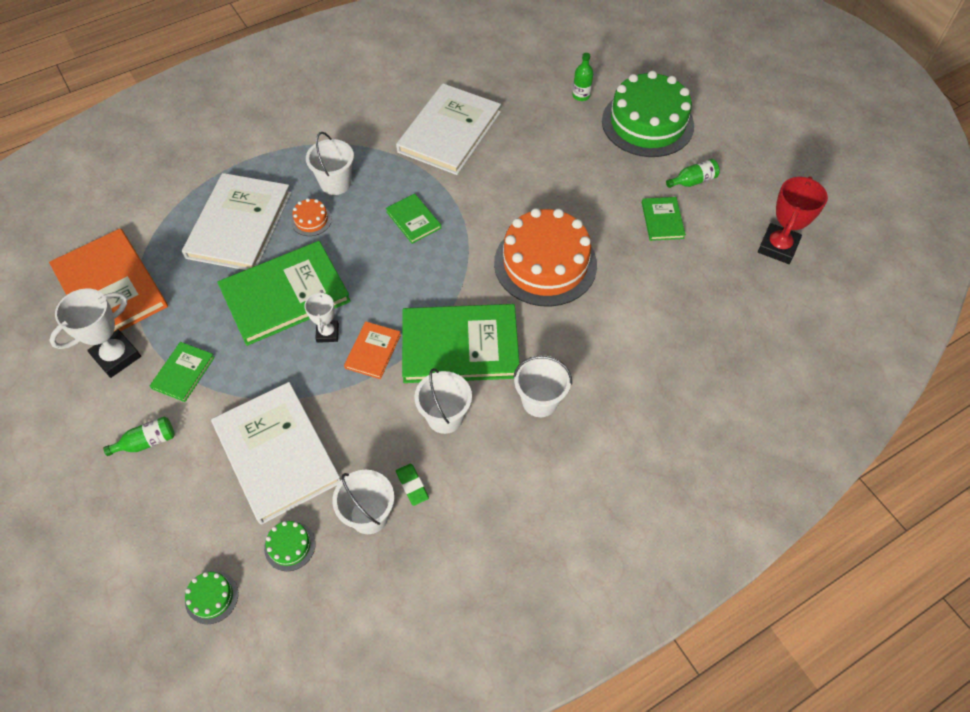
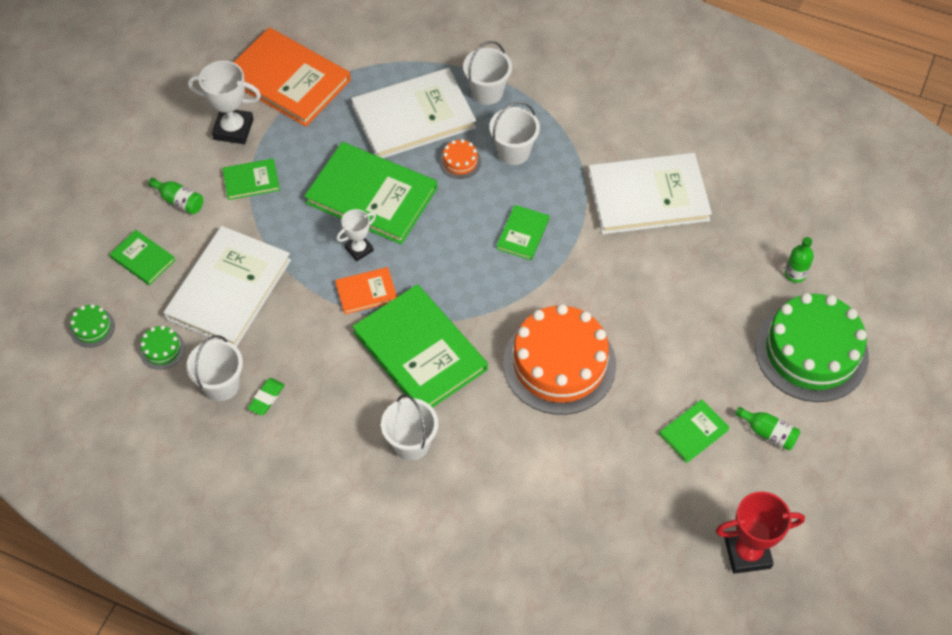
camera: 55 degrees right, 0 degrees up
orange book [49,228,168,332] -> orange book turned 75 degrees counterclockwise [233,27,351,127]
white bucket [414,368,472,434] -> white bucket moved to [463,41,512,105]
none -> green book [109,230,175,285]

